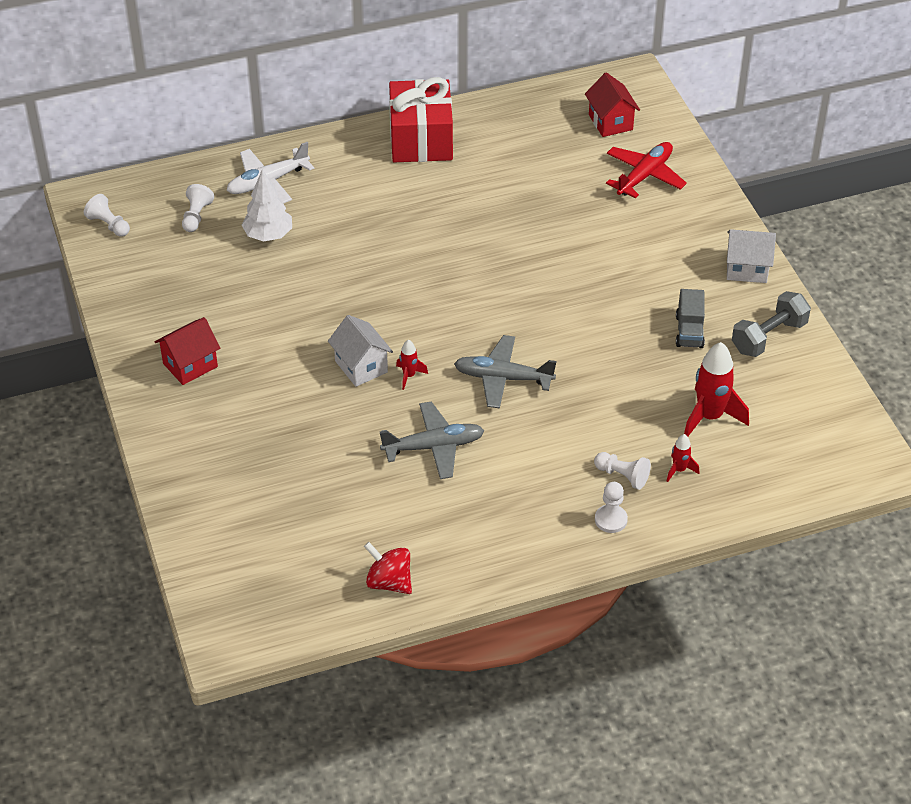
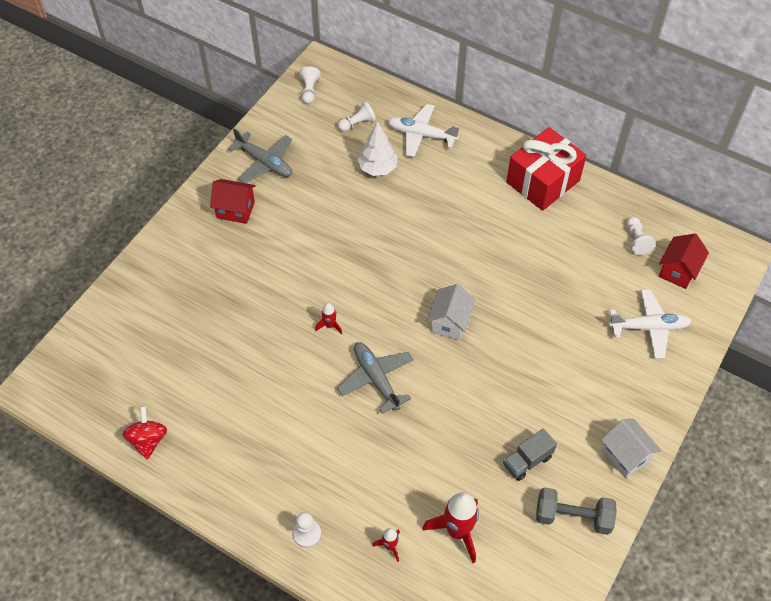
camera: 50 degrees right, 10 degrees up
white house [328,315,393,387] -> white house moved to [427,284,475,341]
grey plane [380,401,484,479] -> grey plane moved to [228,128,292,183]
white pawn [594,452,651,490] -> white pawn moved to [626,217,656,255]
red plane [606,142,687,199] -> white plane [608,289,692,359]

